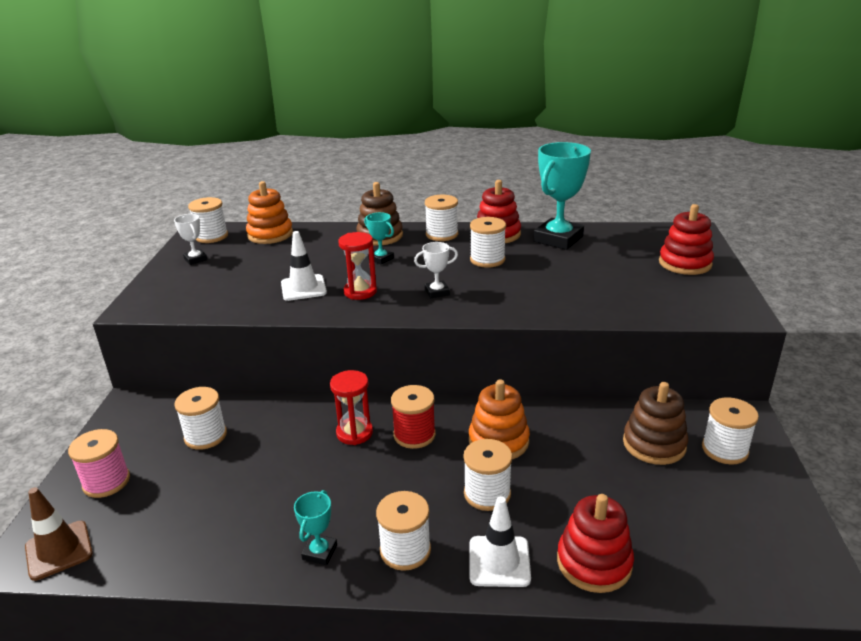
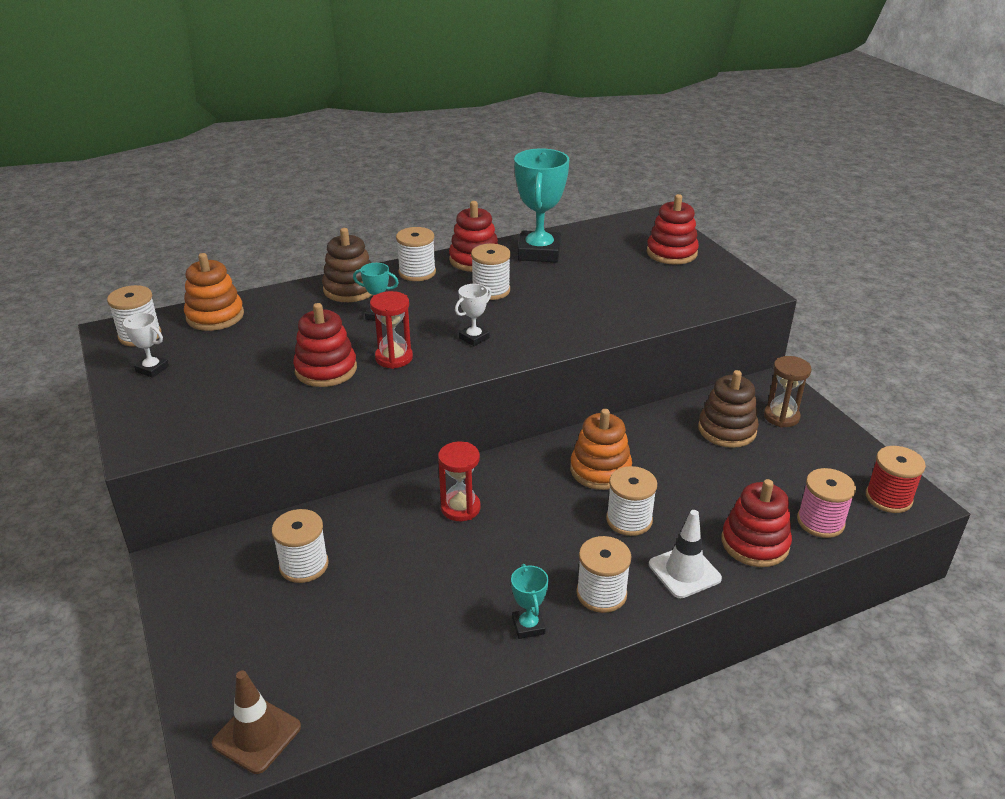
camera: 30 degrees left, 5 degrees up
pink spool [68,429,130,498] -> pink spool moved to [797,468,856,538]
white traffic cone [281,231,327,301] -> red stacking toy [293,303,357,387]
red spool [391,385,436,449] -> red spool moved to [866,446,926,513]
white spool [702,397,759,465] -> brown hourglass [764,356,812,427]

